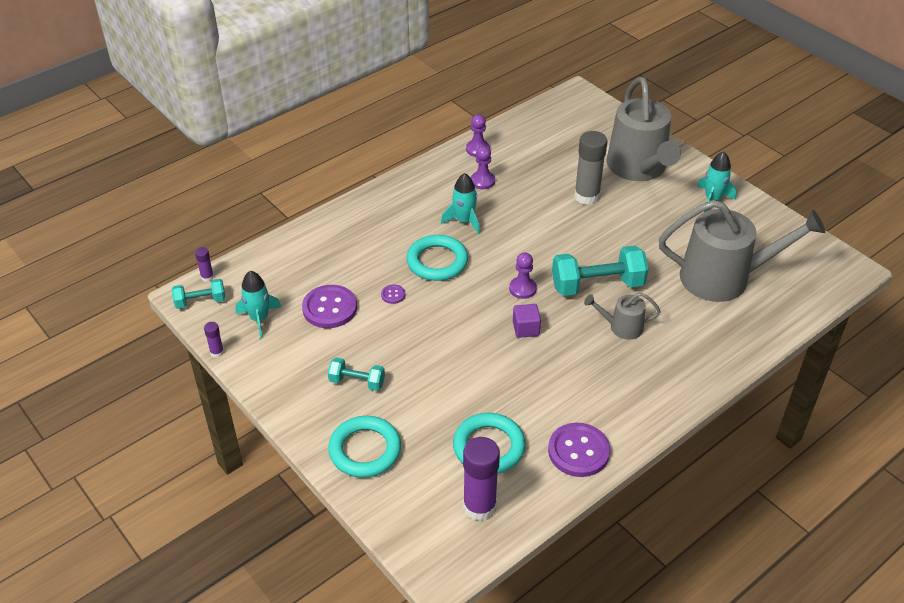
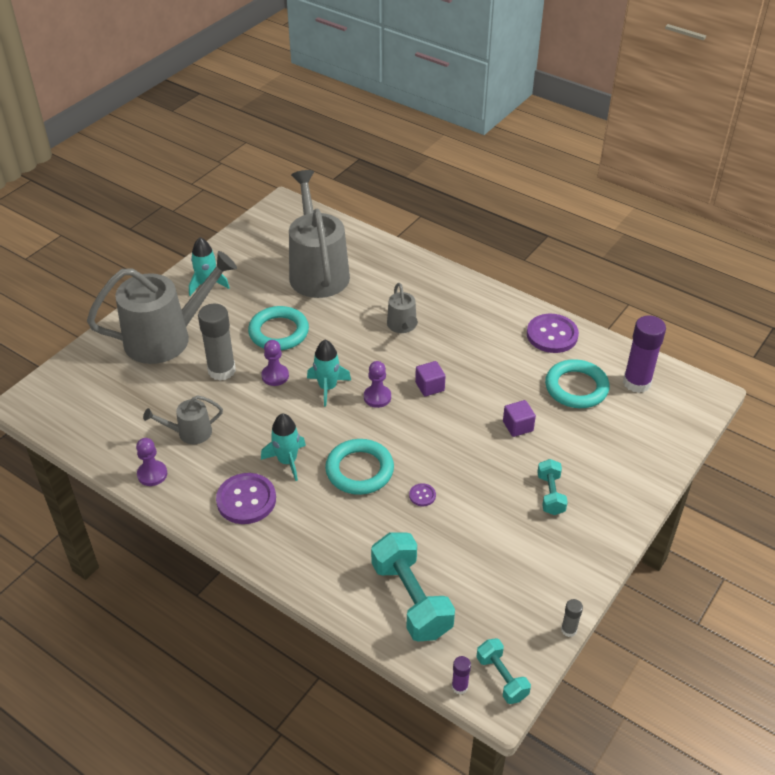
camera: 105 degrees left, 0 degrees up
purple glue stick [204,322,224,358] -> grey glue stick [561,599,583,637]
turquoise rocket [235,271,281,338] -> turquoise rocket moved to [307,340,351,406]
purple button [302,285,357,328] -> purple button moved to [216,473,276,524]
turquoise ring [328,416,401,478] -> turquoise ring moved to [248,306,309,350]
purple pawn [471,146,495,189] -> purple pawn moved to [261,340,289,386]
turquoise dumbbell [552,246,649,296] -> turquoise dumbbell moved to [371,532,455,642]
none -> grey watering can [143,395,223,444]
none -> purple cube [503,400,536,437]

